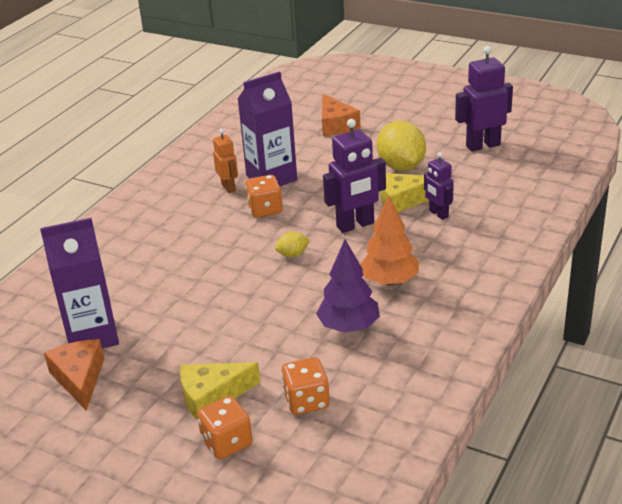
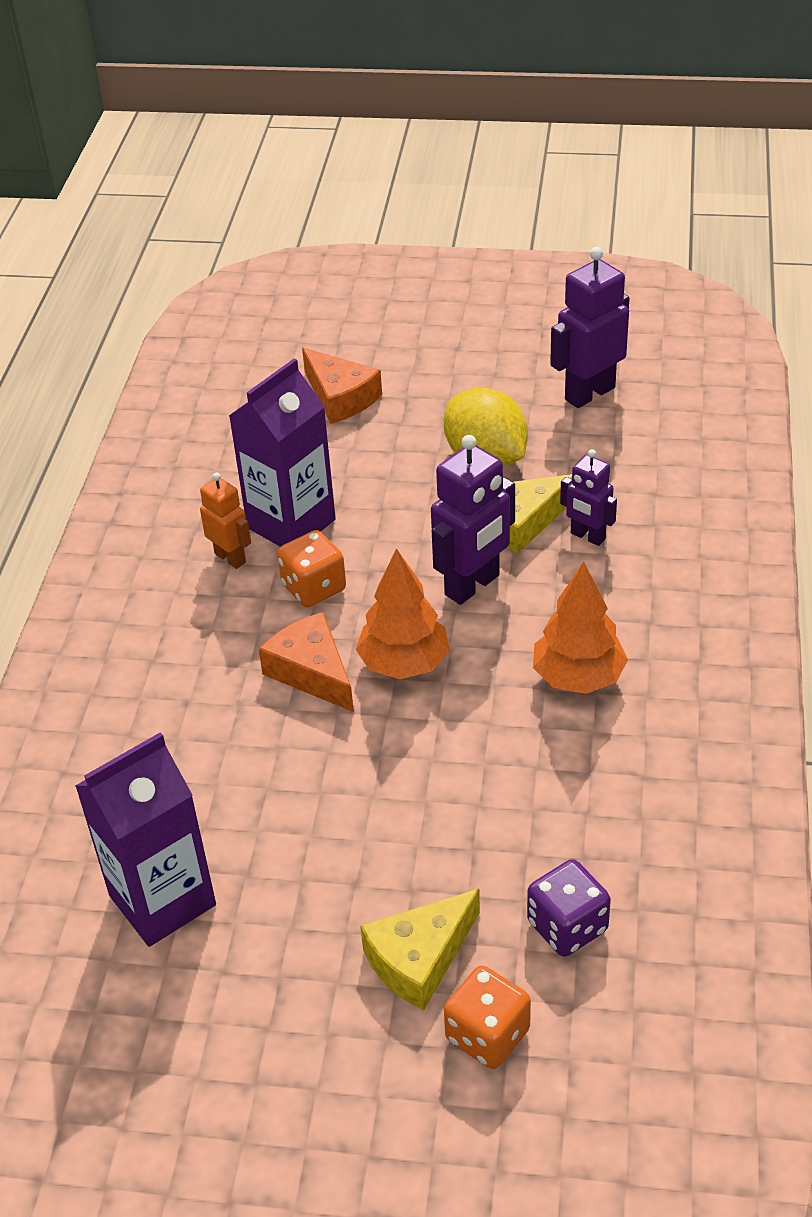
camera: 20 degrees left, 10 degrees up
orange cheese [44,339,104,411] -> orange cheese moved to [259,612,354,712]
yellow lemon [275,231,310,257] -> orange tree [355,548,450,679]
orange dice [281,357,330,415] -> purple dice [527,859,611,957]
purple tree [316,239,380,333] -> none

